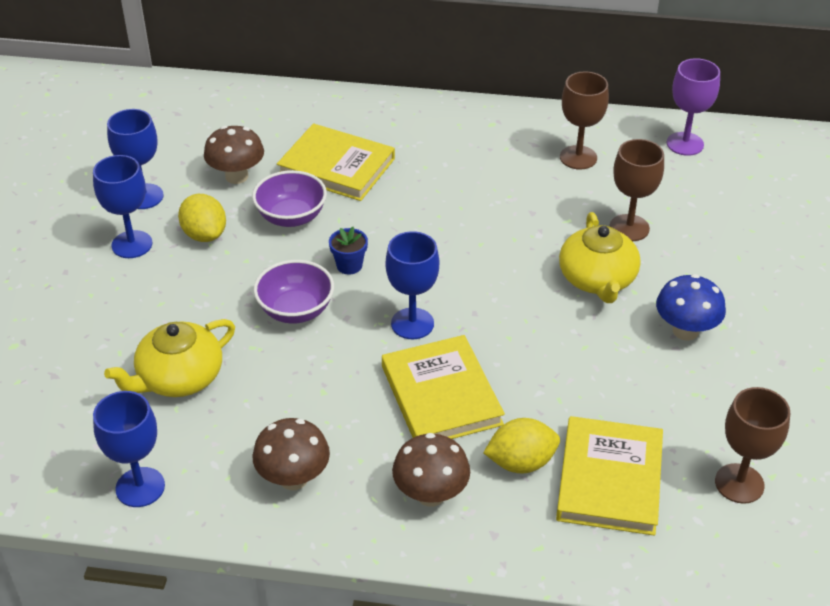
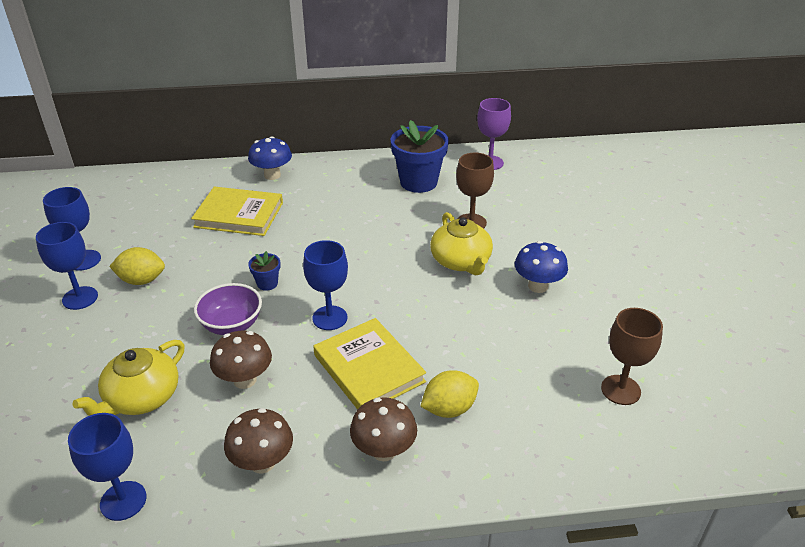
camera: 15 degrees left, 5 degrees down
yellow lemon [178,194,226,242] -> yellow lemon turned 45 degrees counterclockwise [109,247,165,285]
brown mushroom [204,126,264,184] -> brown mushroom moved to [210,331,272,389]
purple bowl [252,170,327,227] -> none
yellow book [556,416,663,536] -> none
brown goblet [560,71,609,170] -> blue flower pot [391,120,449,193]
none -> blue mushroom [248,136,292,180]

